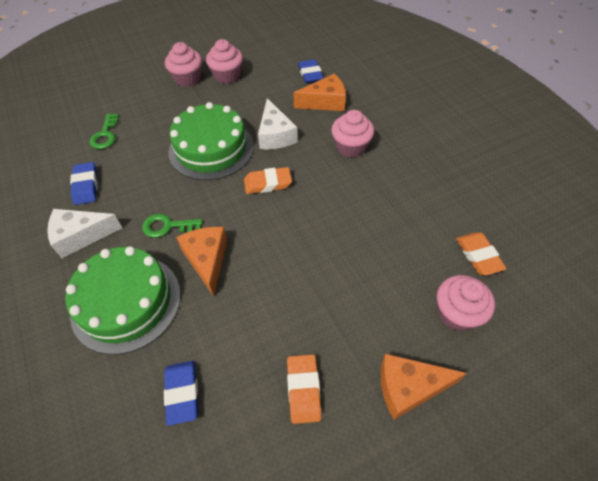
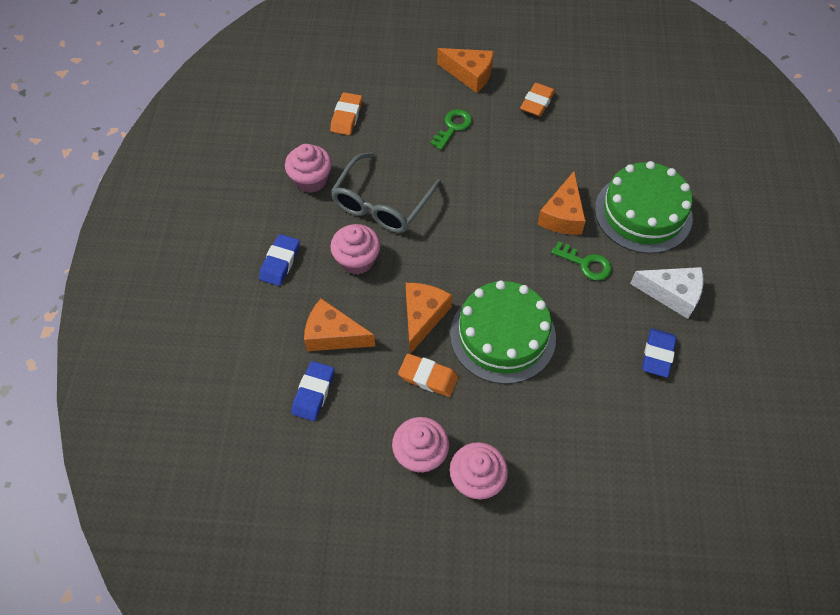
camera: 150 degrees left, 5 degrees up
green key [89,113,119,149] -> green key moved to [430,109,472,150]
blue eraser [164,361,199,426] -> blue eraser moved to [259,234,300,286]
orange eraser [244,167,292,194] -> orange eraser moved to [398,354,459,397]
white cheese [258,98,298,149] -> orange cheese [406,283,452,354]
pink cupcake [437,275,495,331] -> pink cupcake moved to [285,144,332,193]
none -> grey glasses [331,152,441,233]

